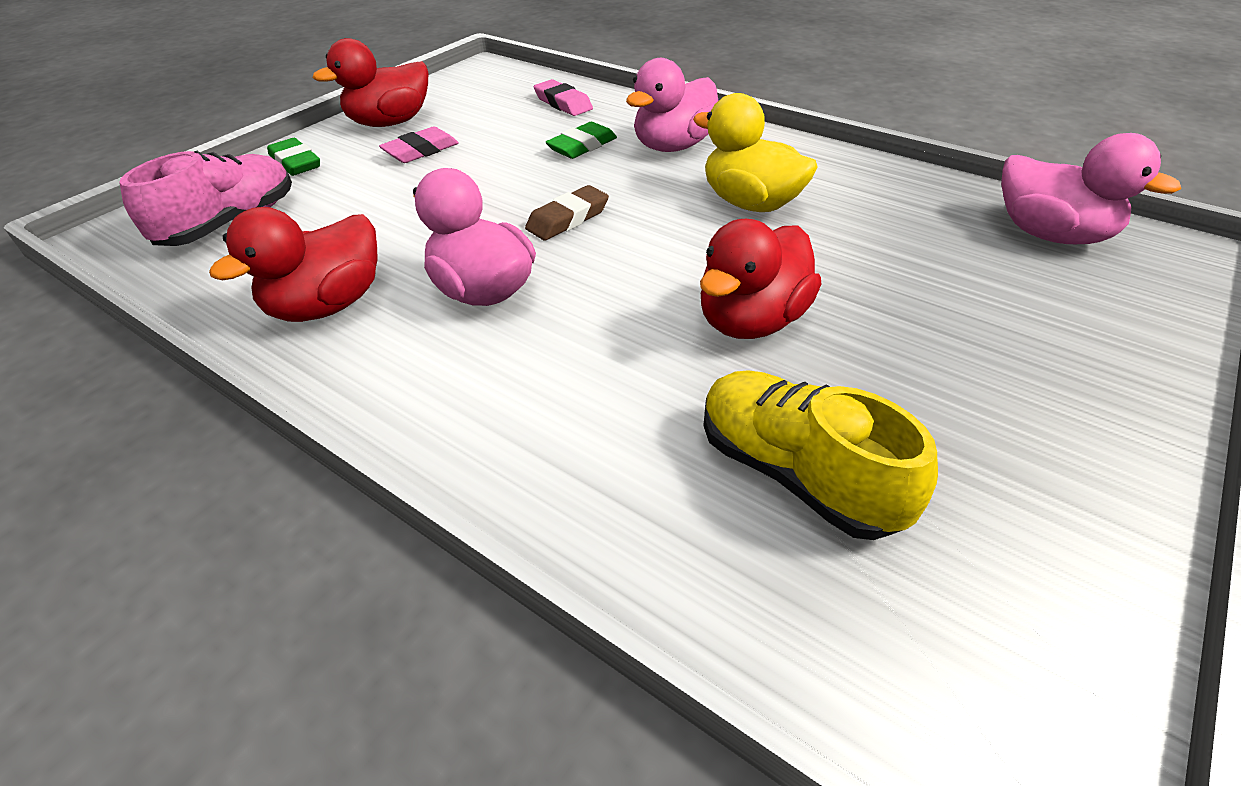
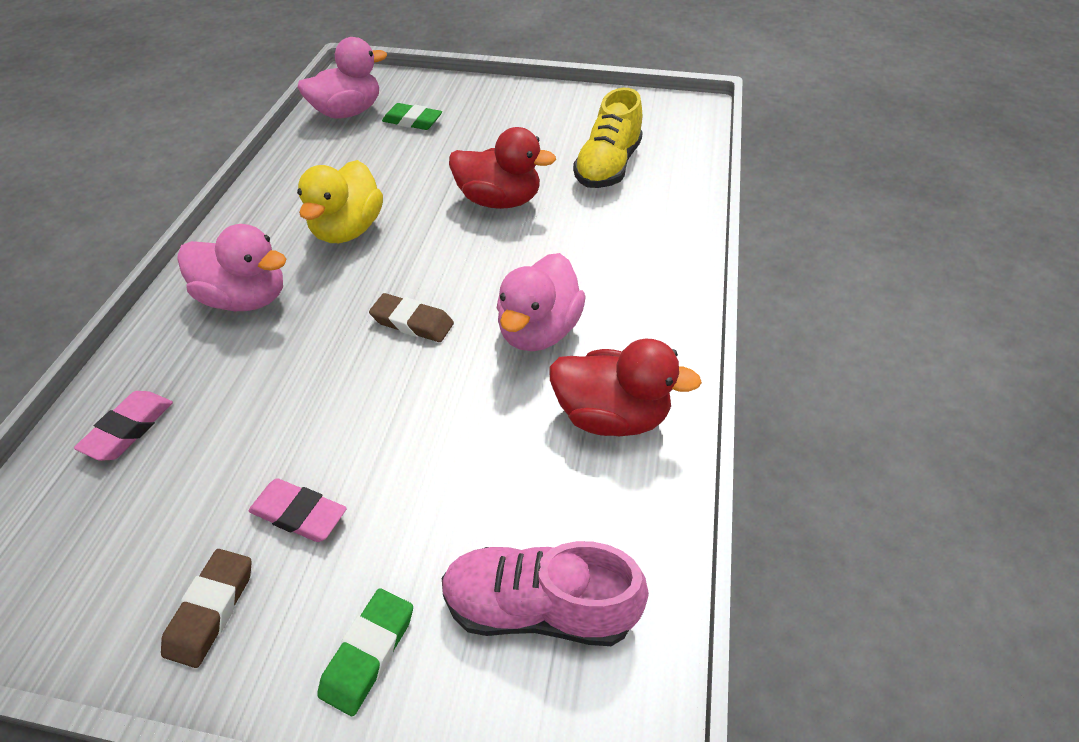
camera: 115 degrees left, 5 degrees up
red duck [313,38,428,127] -> brown eraser [161,549,252,668]
green eraser [545,122,617,159] -> green eraser moved to [382,103,442,130]
pink duck [1001,133,1181,244] -> pink duck turned 45 degrees clockwise [297,37,387,119]

